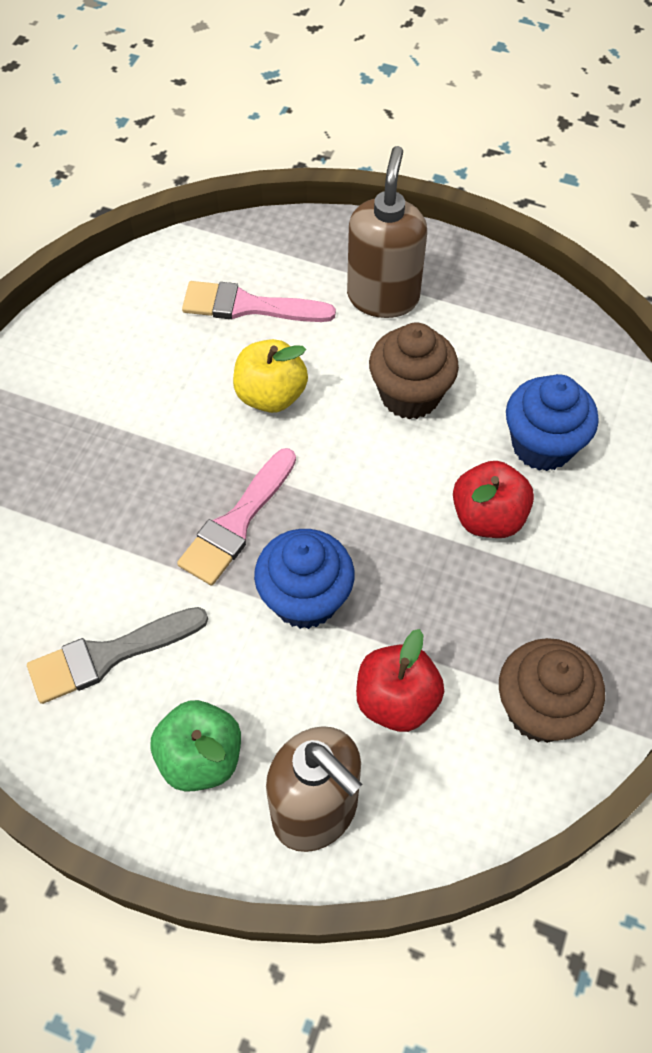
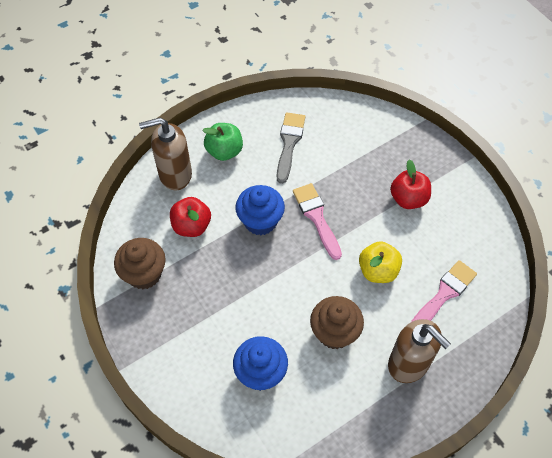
camera: 125 degrees right, 0 degrees up
red apple [453,461,534,538] -> red apple moved to [390,159,431,209]

